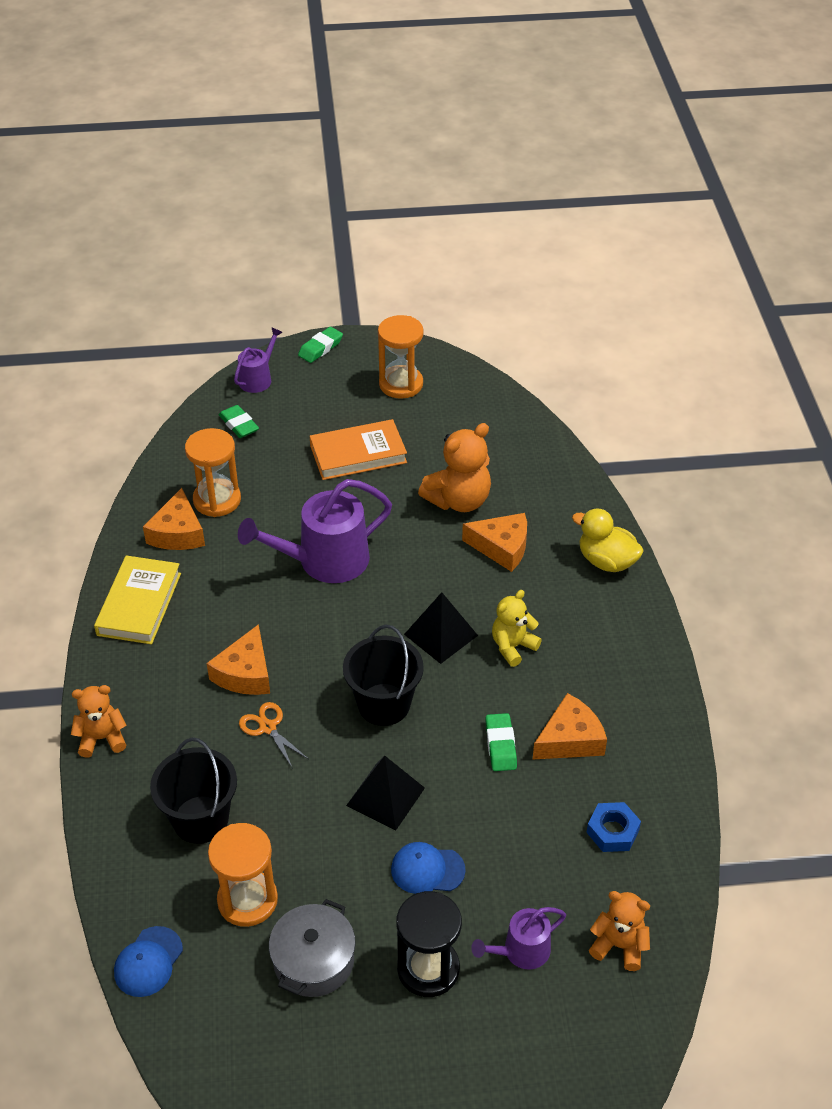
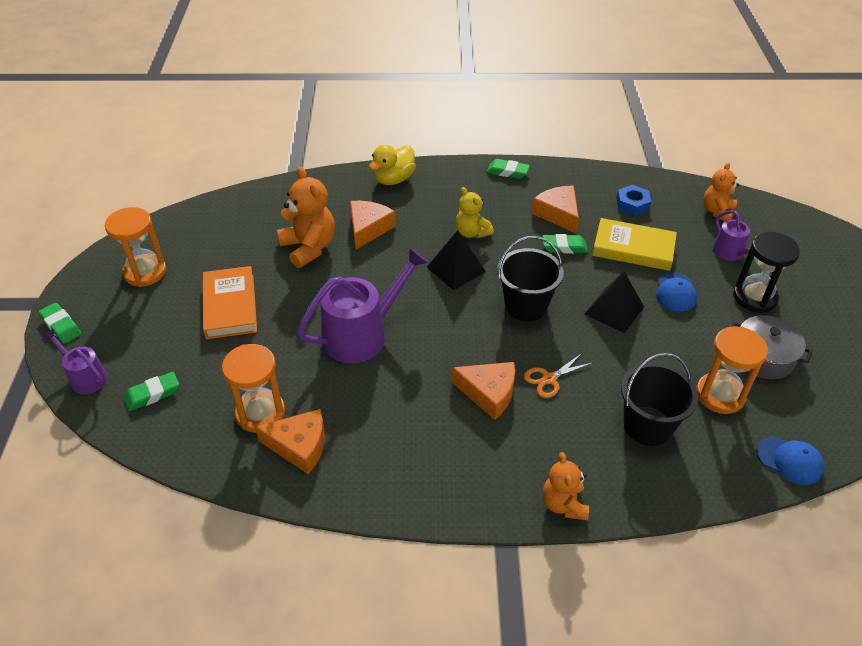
camera: 85 degrees left, 0 degrees up
yellow book [94,555,181,644] -> yellow book moved to [592,218,677,271]
purple watering can [238,479,392,583] -> purple watering can turned 105 degrees counterclockwise [297,247,428,363]
none -> green eraser [487,159,530,179]

